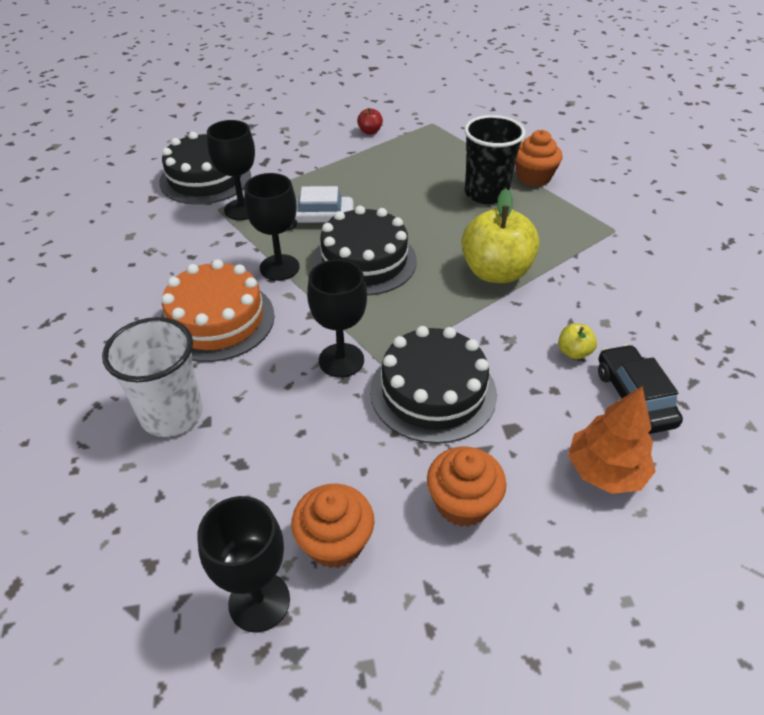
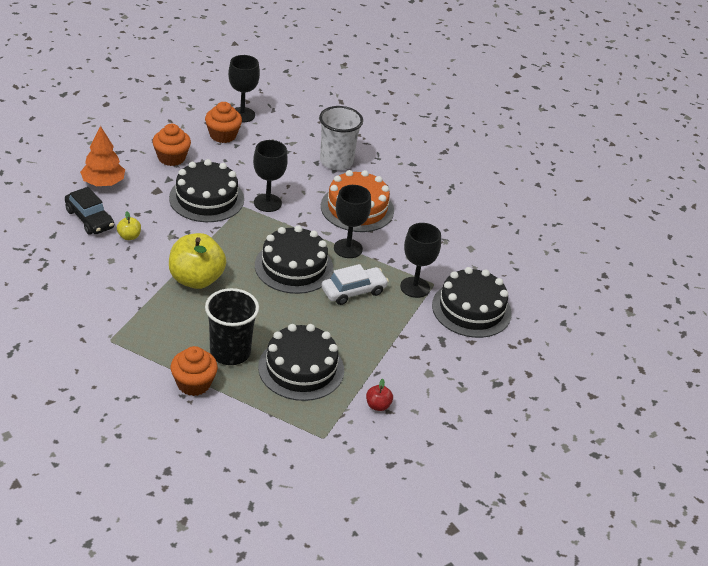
camera: 150 degrees right, 5 degrees down
none -> black cake [258,324,344,401]

